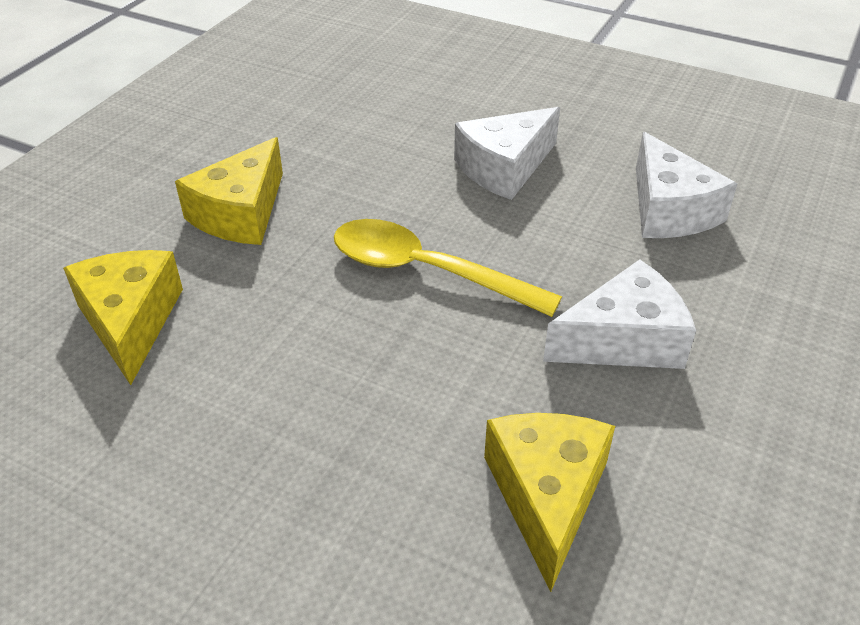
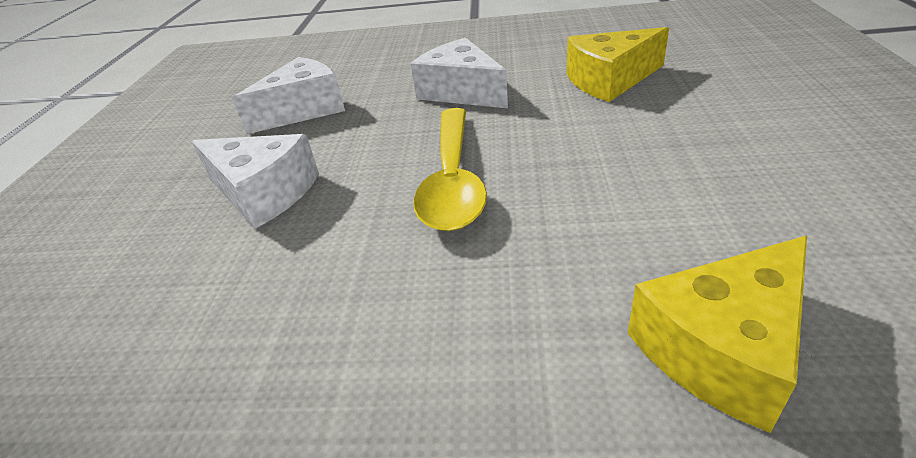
camera: 110 degrees left, 5 degrees down
yellow cheese [175,137,283,245] -> none

